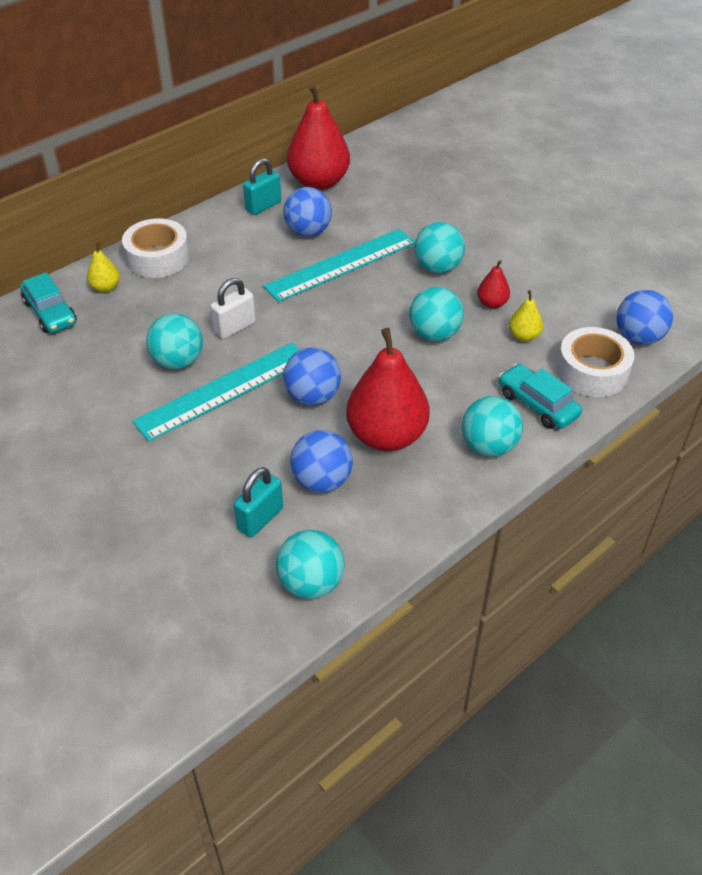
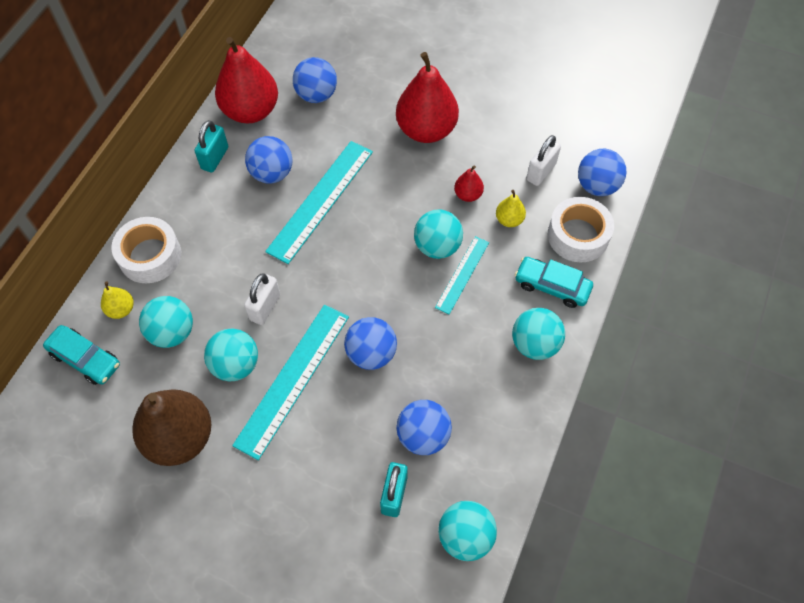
camera: 25 degrees left, 15 degrees up
red pear [346,328,430,451] -> red pear moved to [396,52,459,143]
turquoise ball [414,222,465,273] -> turquoise ball moved to [139,296,193,348]
none -> brown pear [132,389,211,466]
none -> blue ball [293,57,337,103]
none -> turquoise ruler [435,236,489,314]
none -> white padlock [526,135,561,186]

